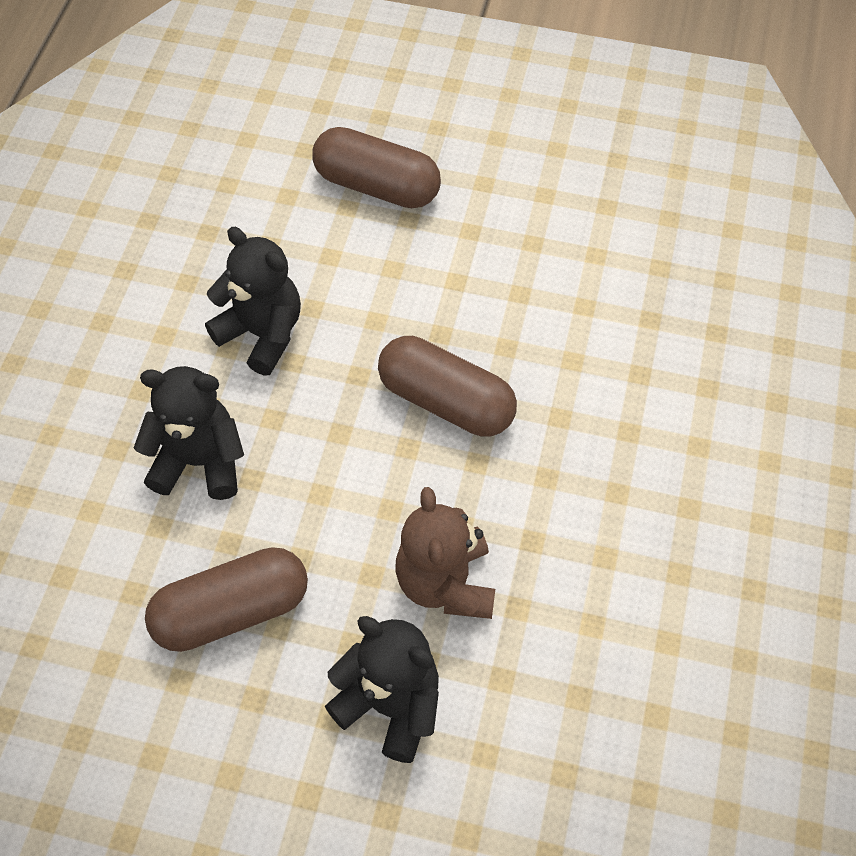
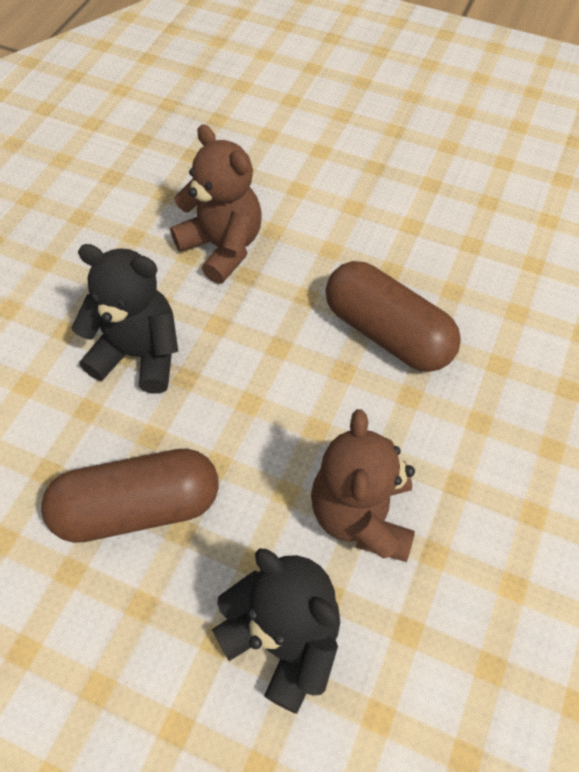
camera: 10 degrees right, 0 degrees up
black teddy bear [205,227,301,376] -> brown teddy bear [170,124,262,284]
brown capsule [312,127,441,208] -> none

